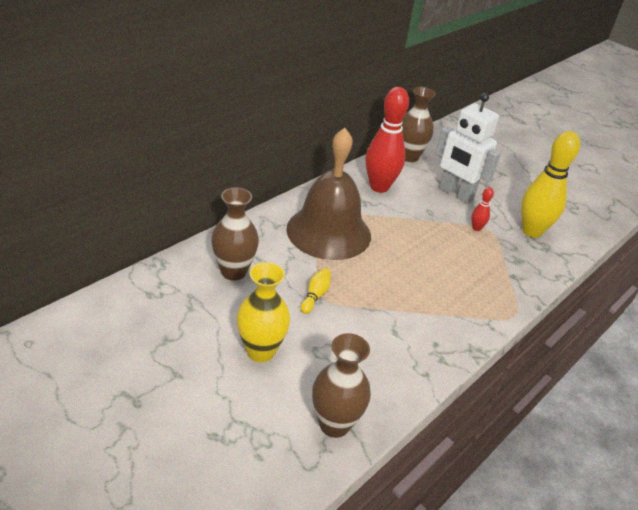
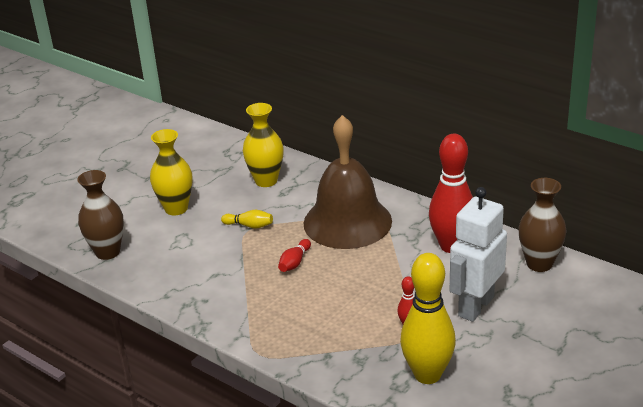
camera: 90 degrees right, 5 degrees down
brown vase [211,187,259,281] -> yellow vase [243,103,284,187]
none -> red bowling pin [278,239,311,272]

